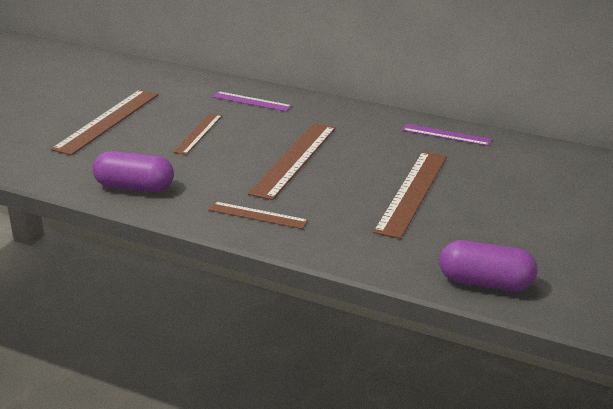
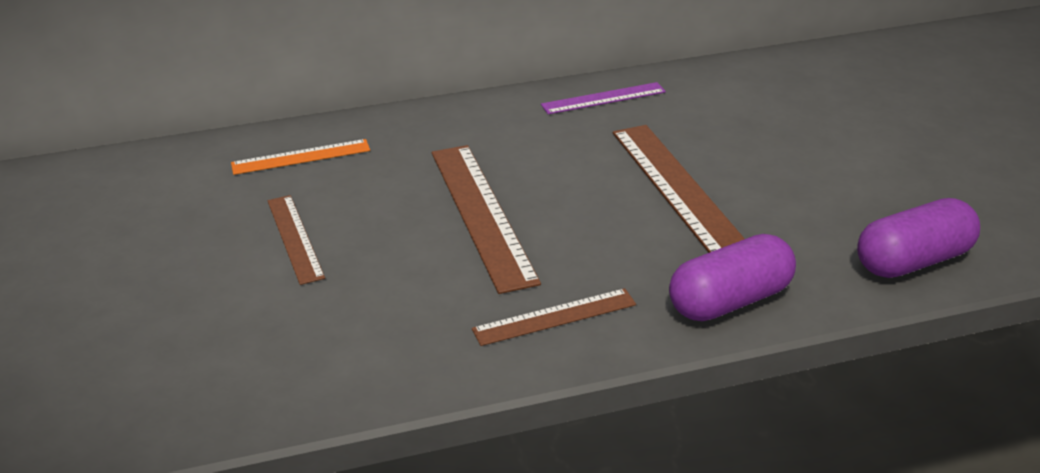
camera: 40 degrees left, 5 degrees up
brown ruler [51,90,159,156] -> none
purple capsule [92,151,174,192] -> purple capsule moved to [669,234,796,321]
purple ruler [212,91,292,112] -> orange ruler [231,139,370,175]

